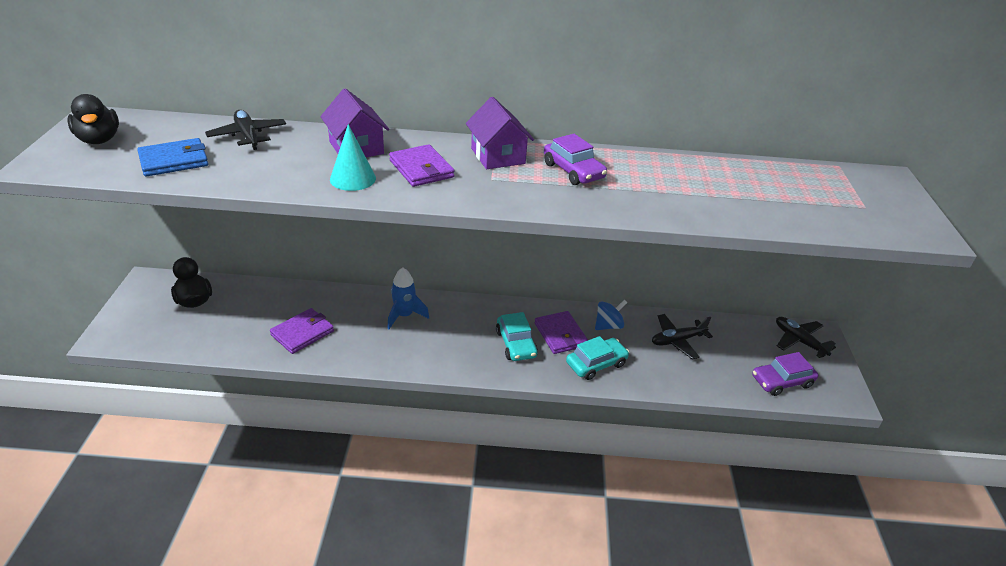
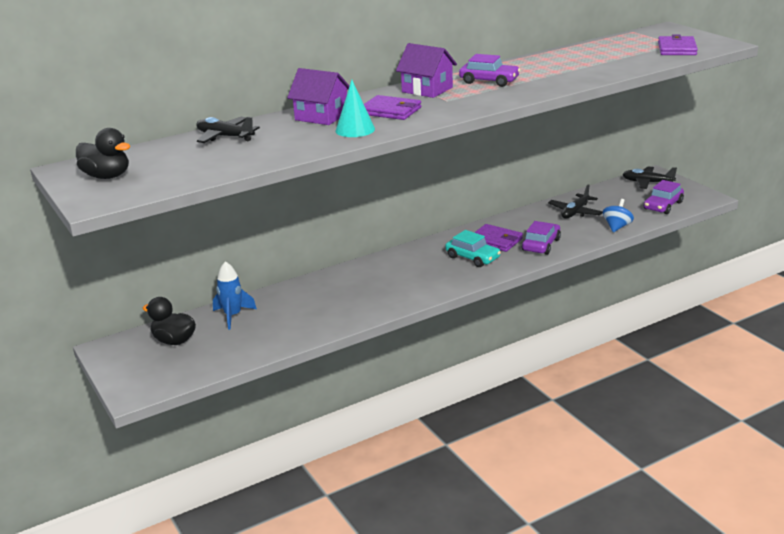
camera: 30 degrees left, 10 degrees down
blue wallet [137,138,209,177] -> none
purple wallet [270,308,334,354] -> purple wallet moved to [658,34,698,55]
blue rocket [387,267,429,329] -> blue rocket moved to [213,261,257,330]
turquoise car [566,336,629,380] -> purple car [522,221,561,255]
blue spinning top [595,300,627,330] -> blue spinning top moved to [603,199,634,232]

